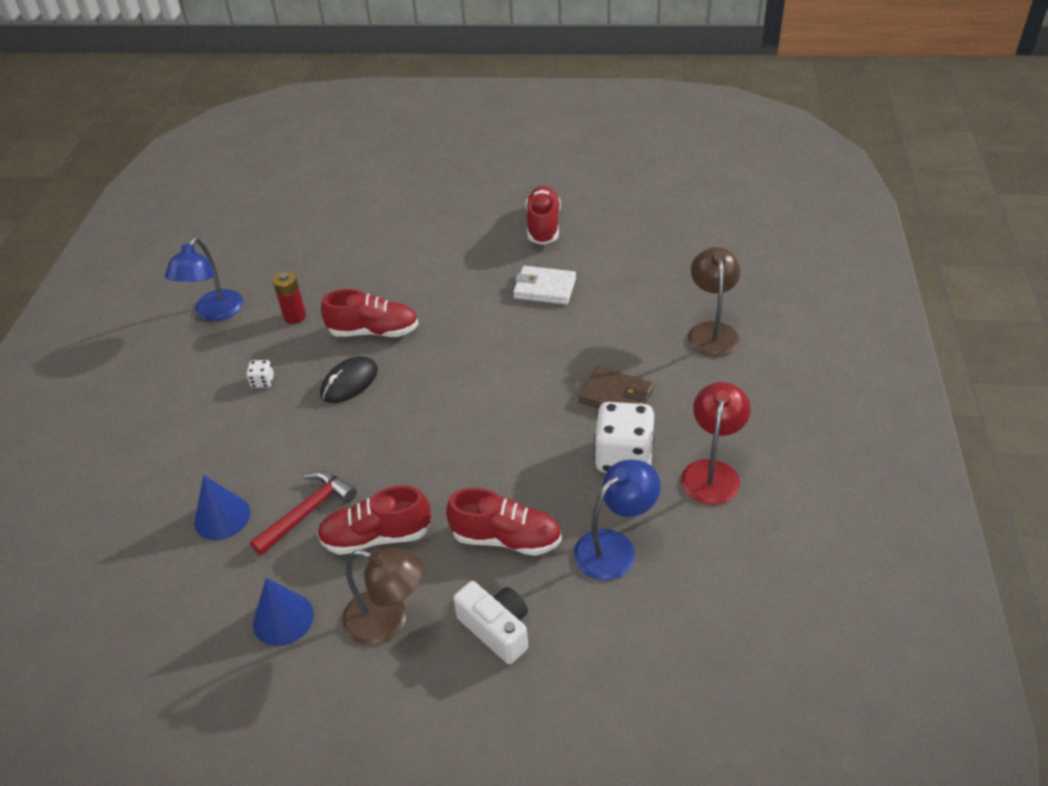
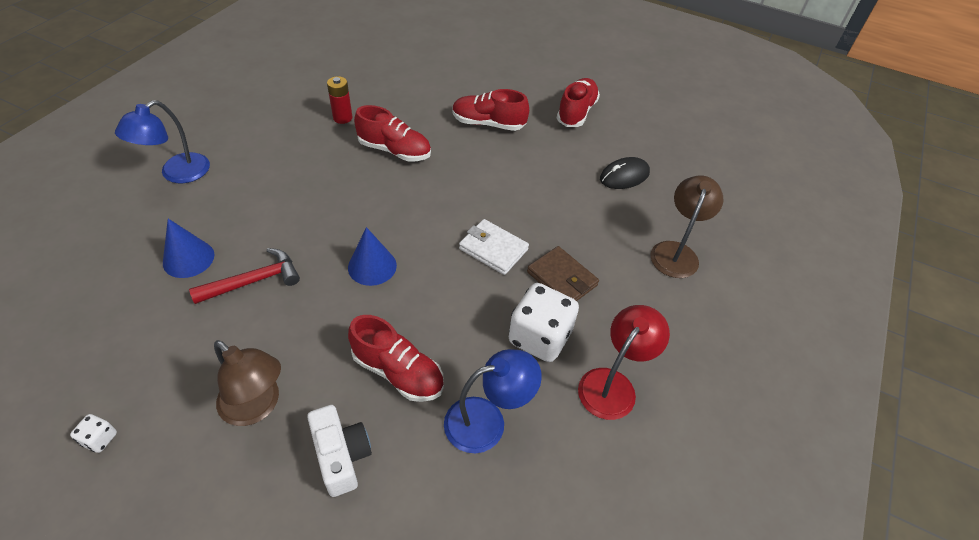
camera: 15 degrees right, 5 degrees up
blue lamp [165,237,243,321] -> blue lamp moved to [115,100,210,183]
white dice [246,360,274,388] -> white dice moved to [70,414,117,453]
blue cone [253,578,314,646] -> blue cone moved to [348,227,397,286]
red shoe [317,485,431,555] -> red shoe moved to [452,89,529,131]
black mouse [320,356,378,403] -> black mouse moved to [600,157,650,189]
white wallet [513,266,576,305] -> white wallet moved to [459,219,529,275]

